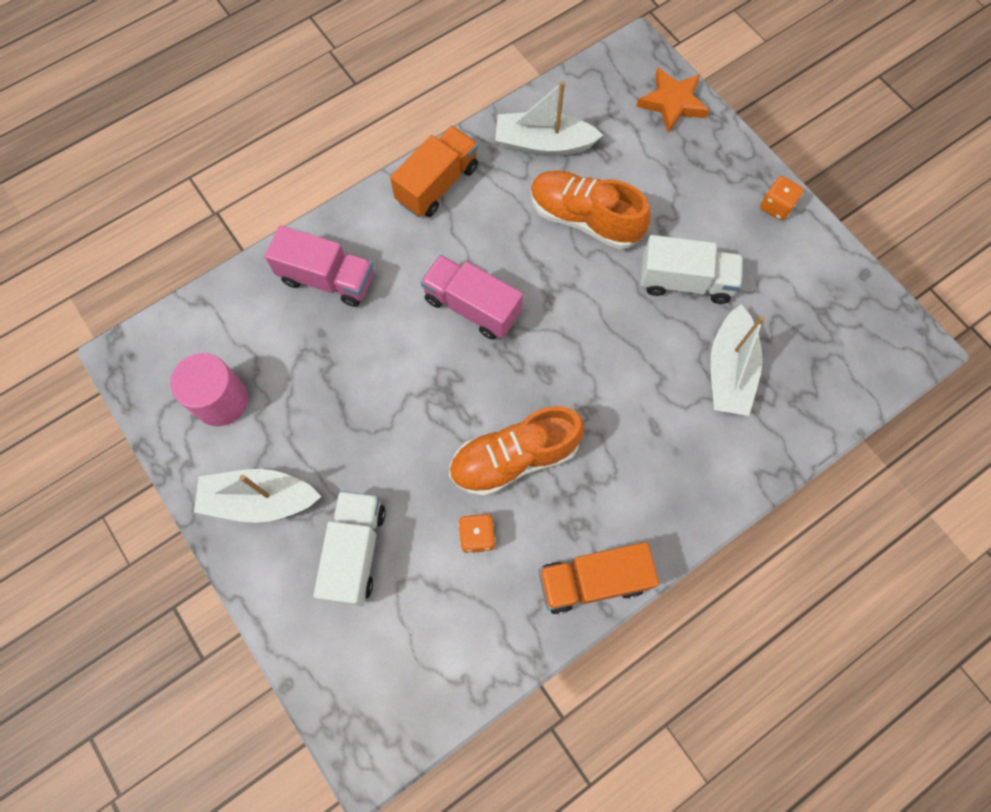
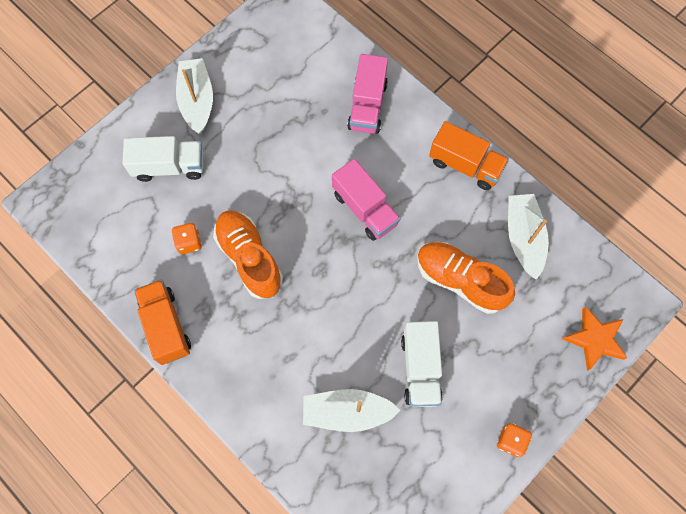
camera: 80 degrees right, 0 degrees up
pink cylinder [170,353,248,426] -> none
pink truck [421,255,523,340] -> pink truck turned 120 degrees clockwise [332,159,400,241]
orange shoe [530,170,651,249] -> orange shoe turned 75 degrees counterclockwise [417,242,515,314]

